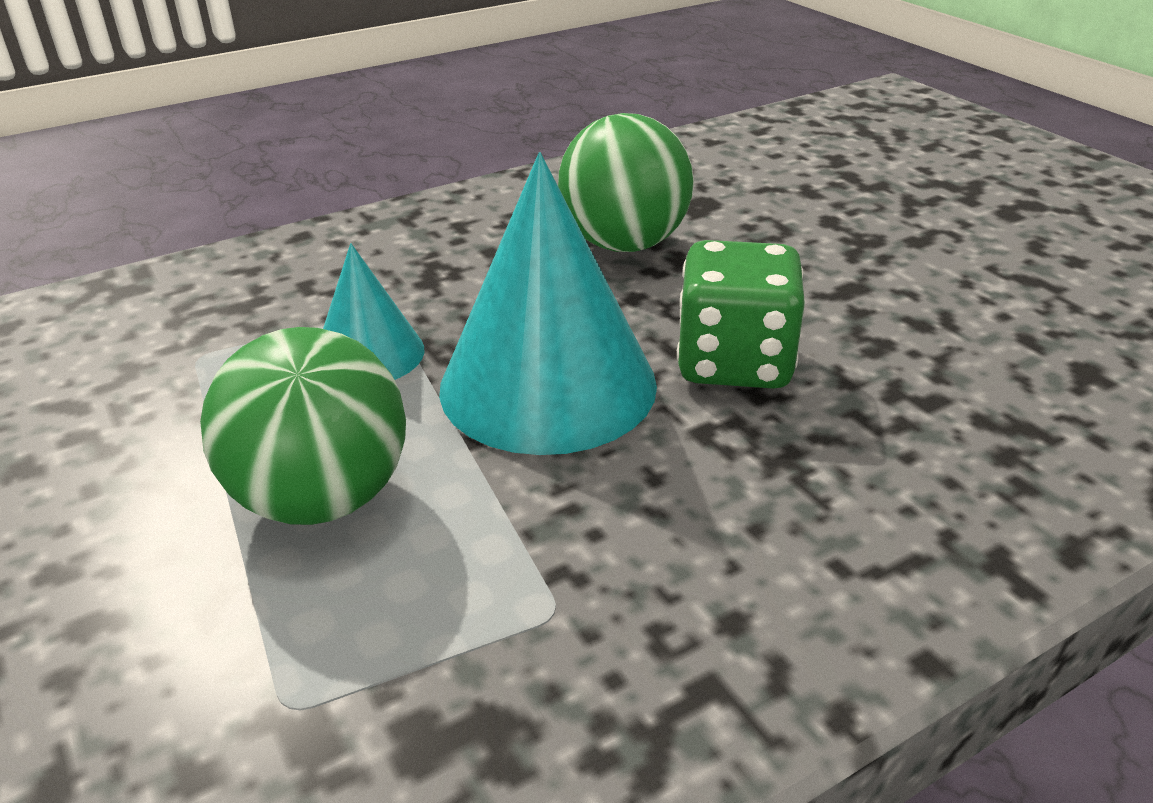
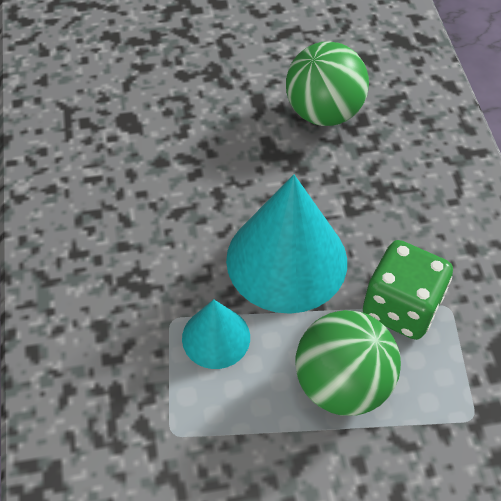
camera: 70 degrees left, 20 degrees up
green ball [558,113,694,252] -> green ball moved to [286,41,369,126]
green dice [677,240,805,389] -> green dice moved to [363,240,453,340]

